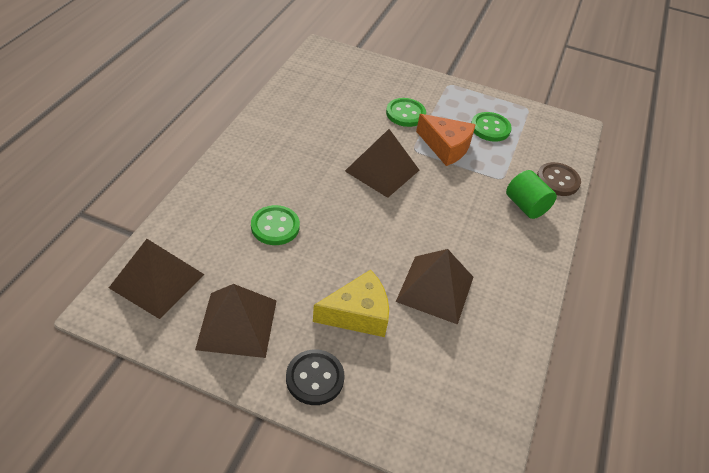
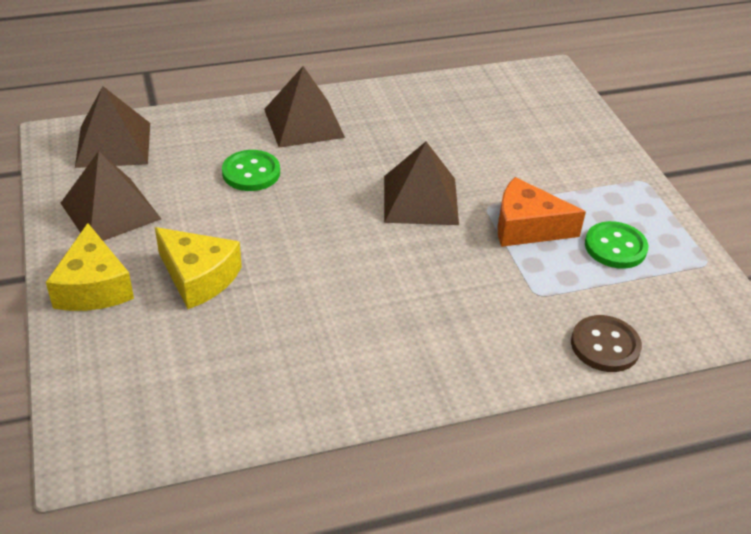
camera: 55 degrees right, 5 degrees down
black button [286,349,344,405] -> yellow cheese [46,223,134,311]
green button [386,98,426,127] -> none
brown pyramid [396,249,474,325] -> brown pyramid moved to [264,66,345,148]
orange cheese [416,114,476,166] -> orange cheese turned 105 degrees clockwise [497,177,586,247]
green cylinder [506,170,557,219] -> none

